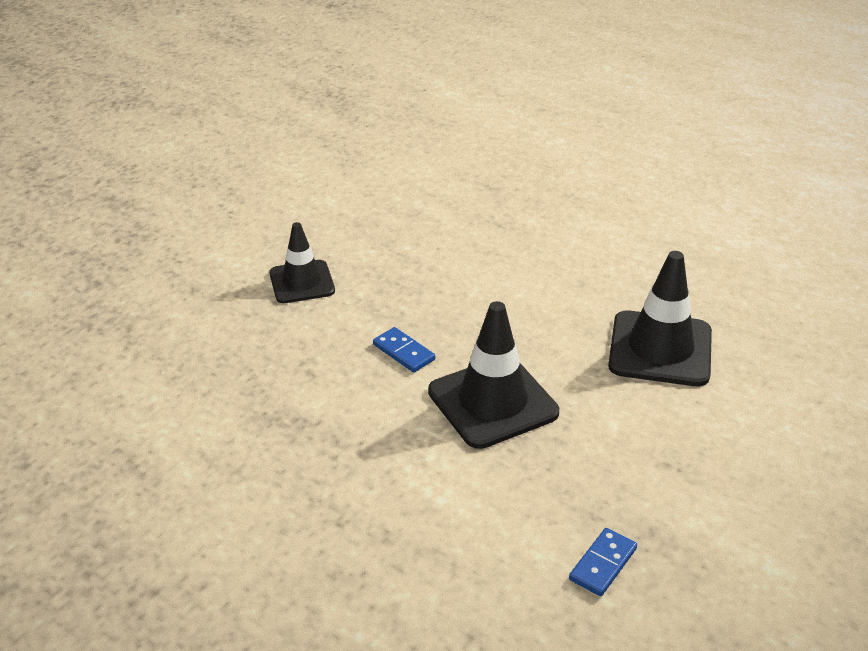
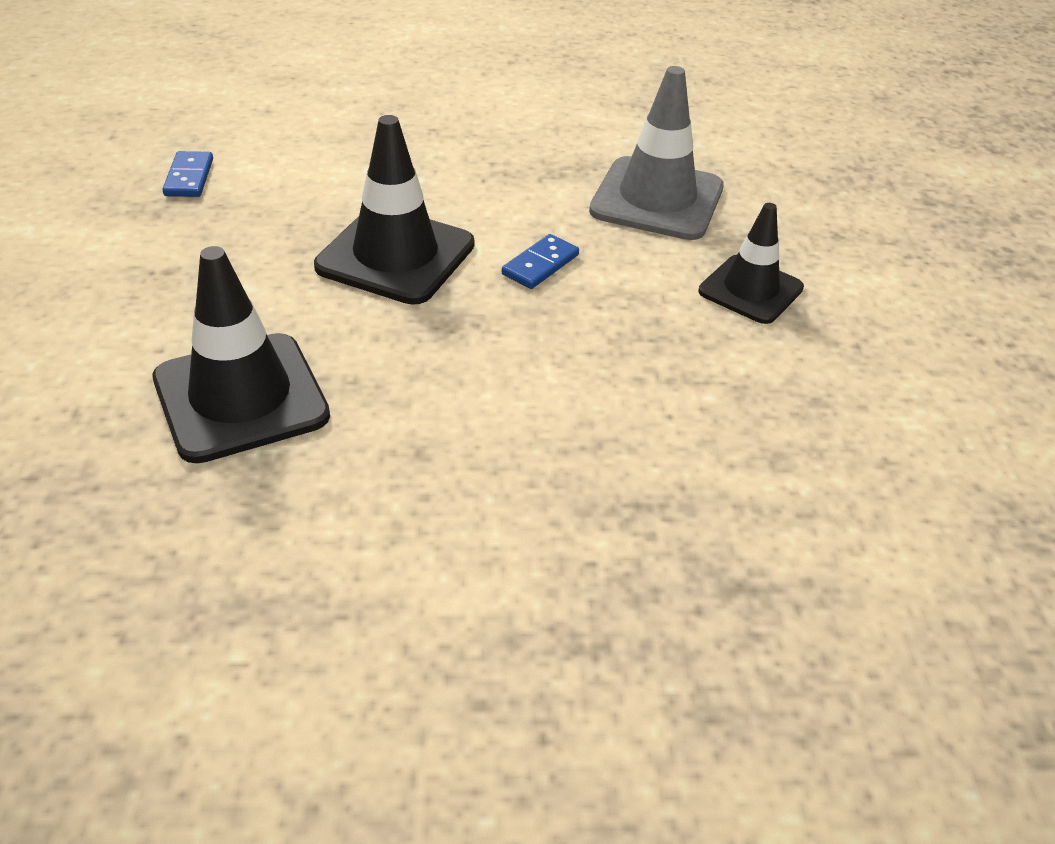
camera: 140 degrees right, 5 degrees up
blue domino [373,327,435,373] -> blue domino turned 60 degrees counterclockwise [502,234,579,289]
none -> grey traffic cone [589,66,724,240]

